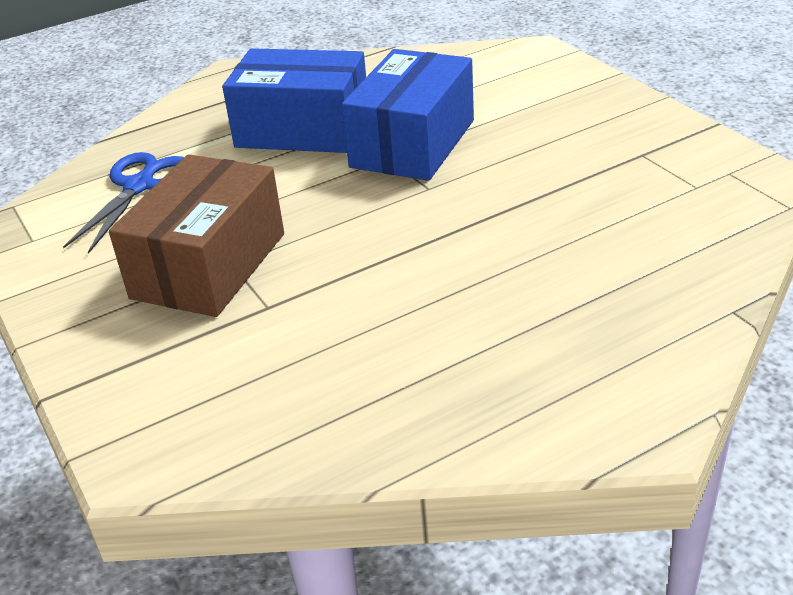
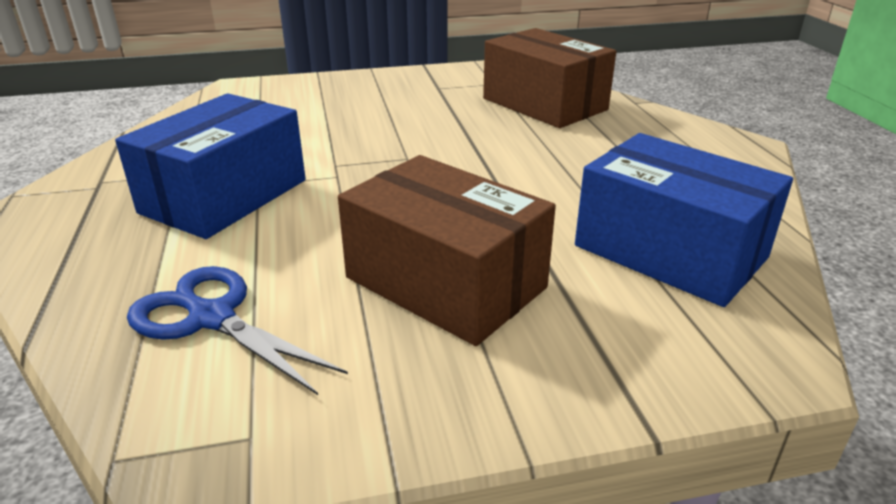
camera: 75 degrees left, 5 degrees down
blue box [341,49,474,181] -> blue box moved to [575,133,793,307]
none -> brown box [483,28,616,128]

